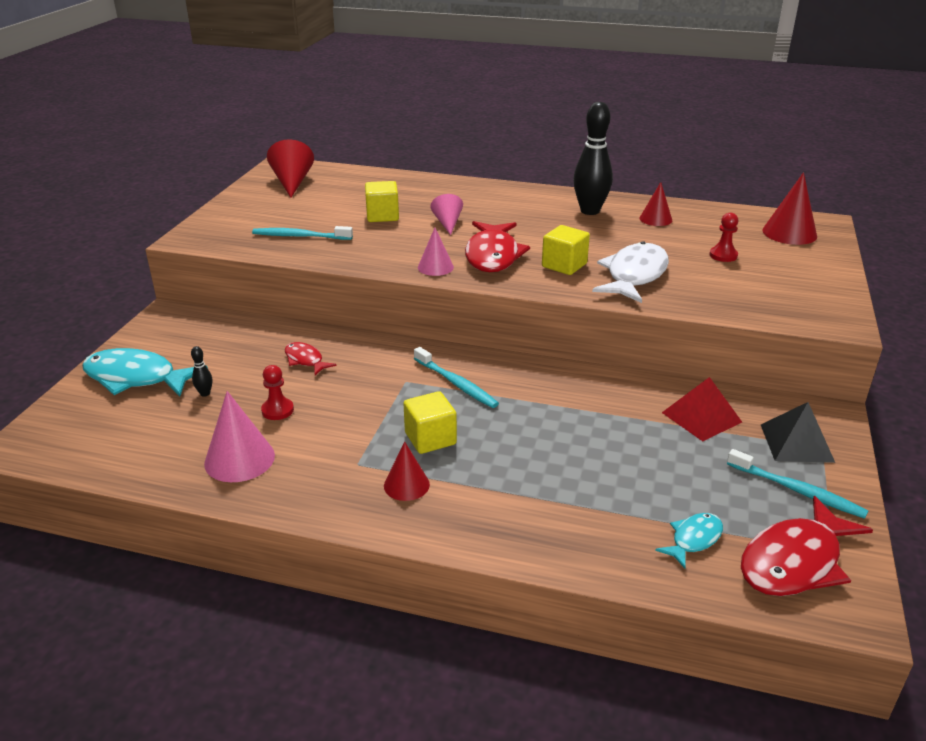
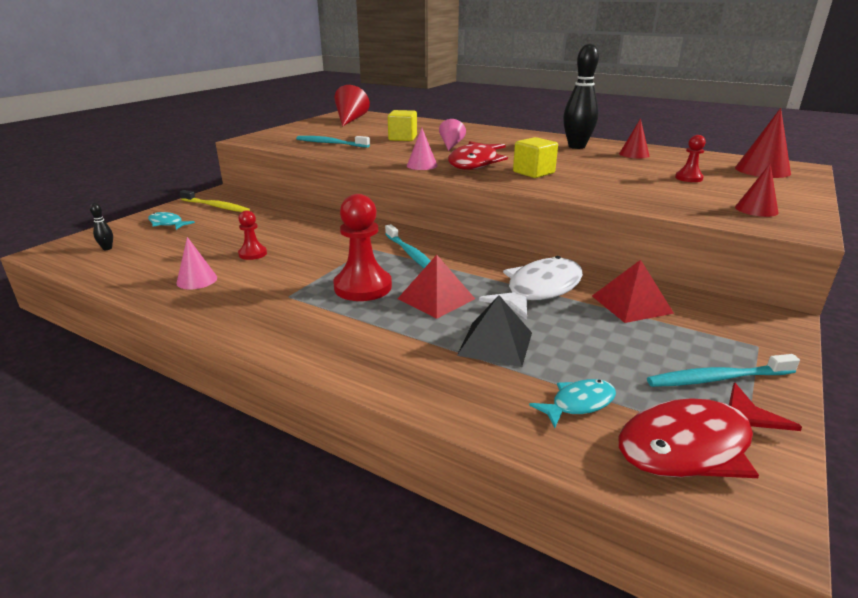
camera: 15 degrees right, 5 degrees down
turquoise fish [82,348,208,397] -> turquoise fish [148,212,195,230], size x0.52
black bowling pin [191,346,212,397] -> black bowling pin moved to [90,203,113,250]
pink cone [204,391,275,482] -> pink cone [176,237,217,289], size x0.64
red fish [285,342,337,375] -> none
red cone [384,442,430,501] -> red cone moved to [735,163,778,217]
yellow cube [403,391,457,454] -> red pawn [333,194,392,301]
white fish [592,241,669,303] -> white fish moved to [479,256,583,320]
turquoise toothbrush [727,449,868,519] -> turquoise toothbrush turned 120 degrees clockwise [647,354,800,387]
black pyramid [761,402,835,463] -> black pyramid moved to [457,295,532,367]
none -> yellow toothbrush [180,190,250,212]
none -> red pyramid [398,255,475,319]

